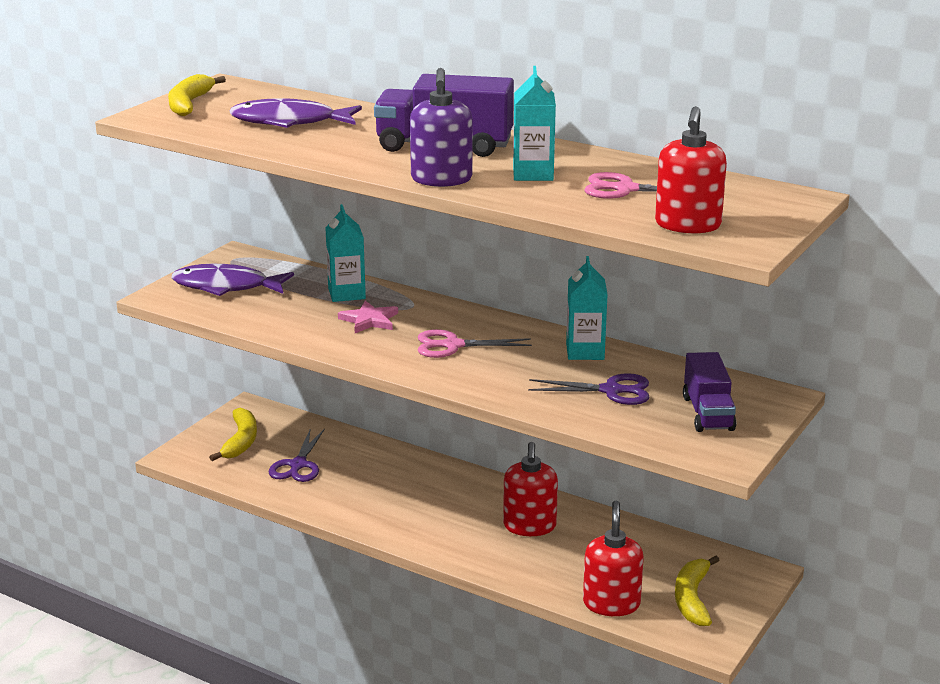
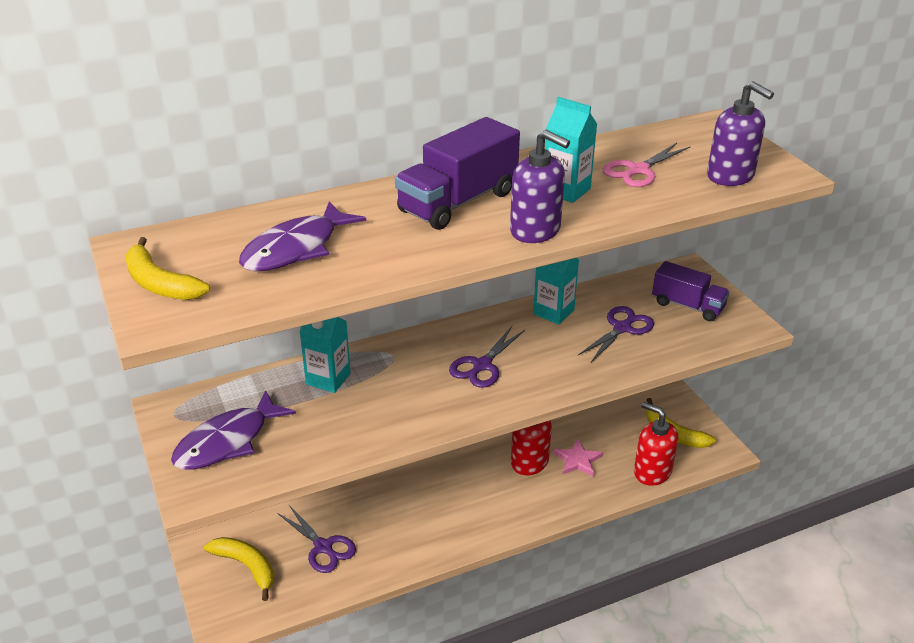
camera: 55 degrees left, 10 degrees up
pink star [338,301,398,333] -> pink star moved to [553,439,603,477]
pink scissors [418,329,532,358] -> purple scissors [449,326,525,388]
red soap dispenser [655,106,727,234] -> purple soap dispenser [707,81,774,186]

